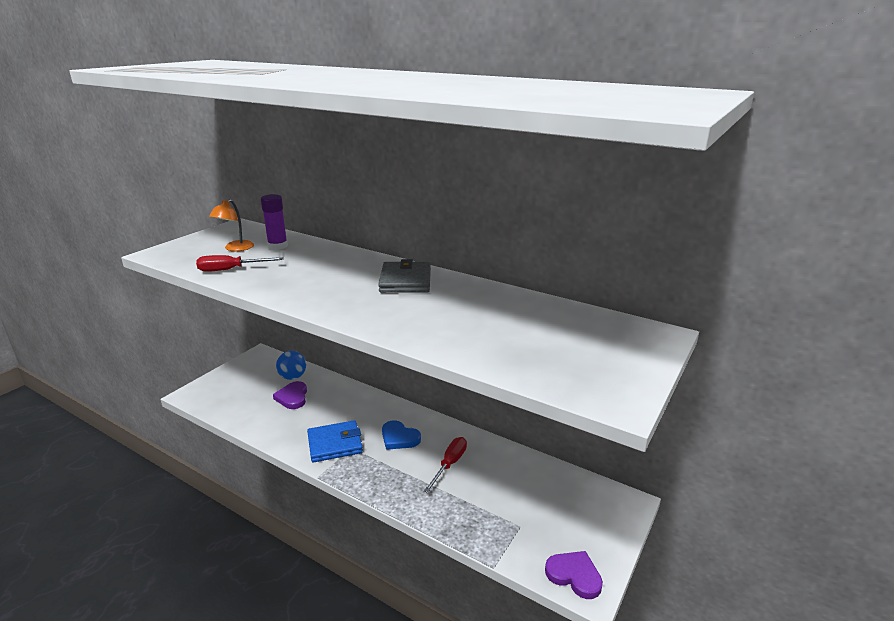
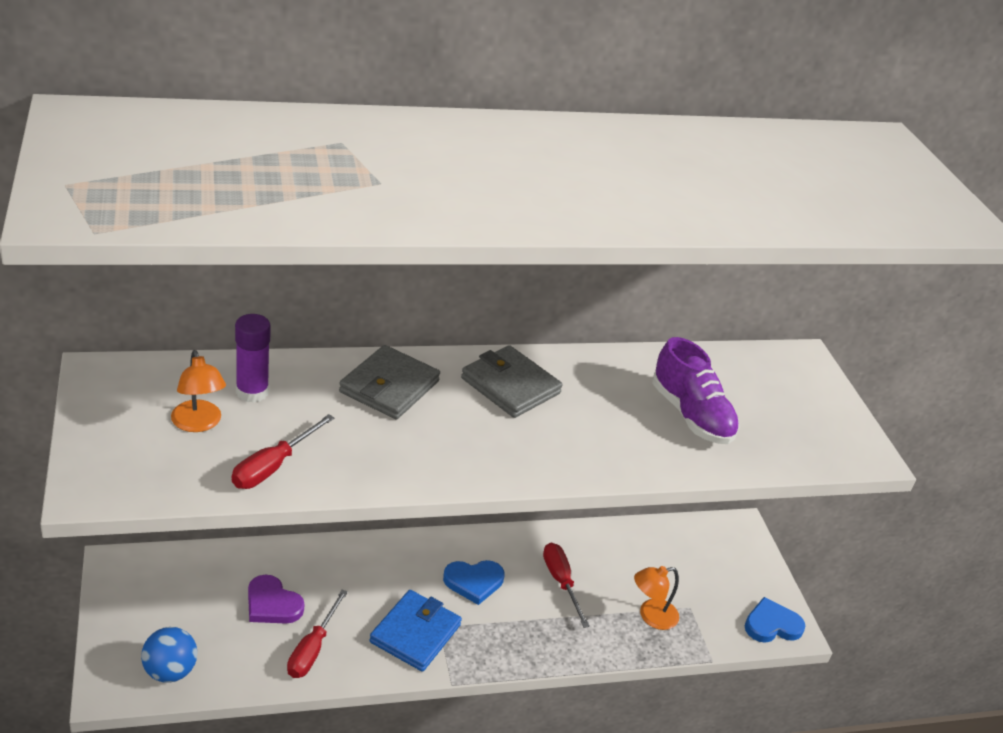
camera: 50 degrees left, 10 degrees up
blue ball [276,351,306,380] -> blue ball moved to [141,627,197,683]
purple heart [545,551,603,599] -> blue heart [745,597,805,643]
none -> red screwdriver [287,590,348,678]
none -> grey wallet [339,345,440,419]
none -> orange lamp [634,566,679,630]
none -> purple shoe [652,337,739,444]

